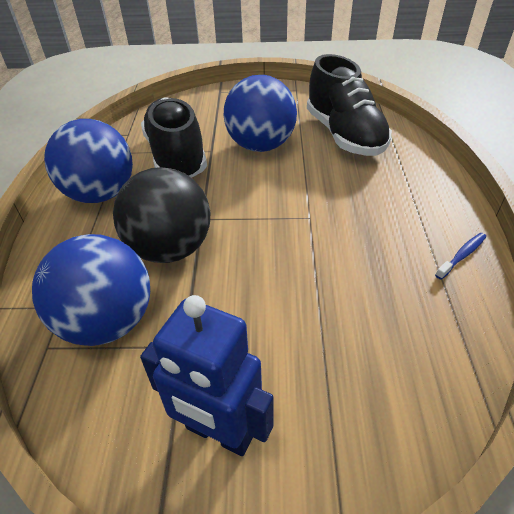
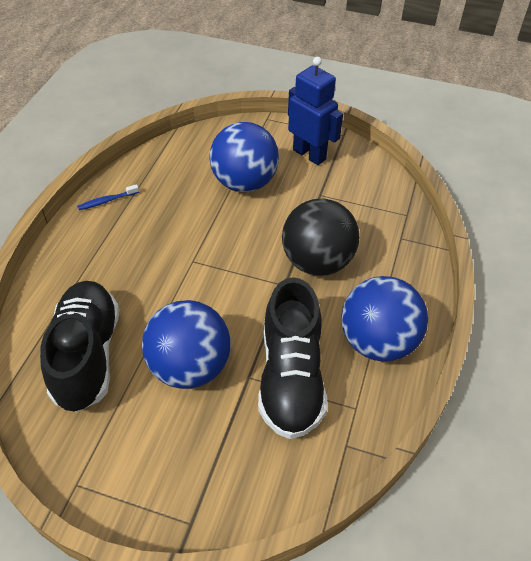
camera: 165 degrees left, 5 degrees up
blue ball [32,234,150,346] -> blue ball moved to [210,122,279,192]

